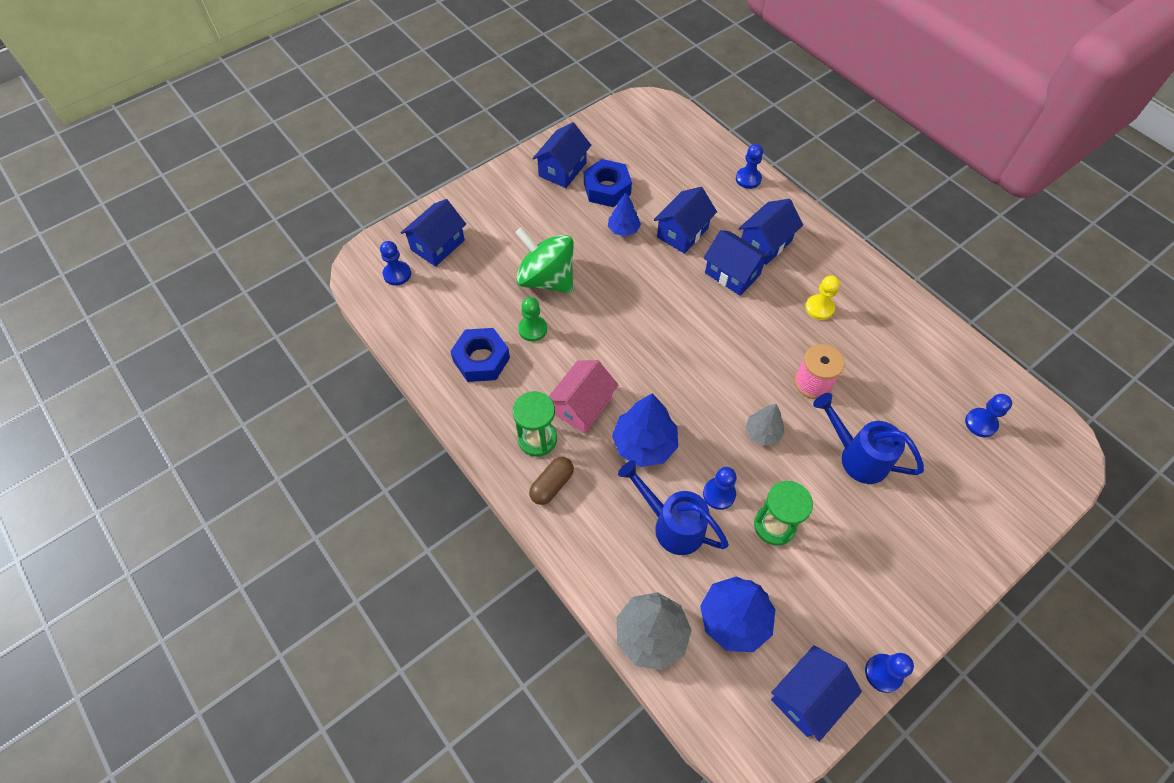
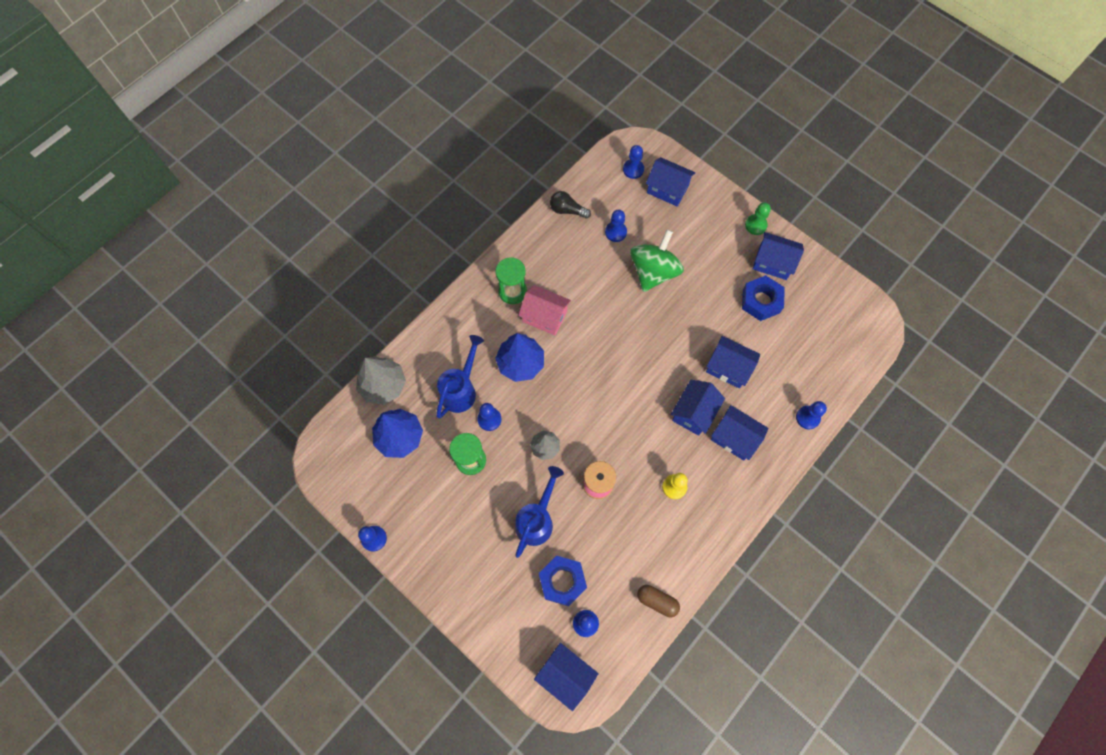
camera: 80 degrees right, 10 degrees up
blue nut [450,328,510,382] -> blue nut moved to [539,556,587,606]
green pawn [518,297,547,342] -> green pawn moved to [745,202,771,235]
brown capsule [529,457,574,505] -> brown capsule moved to [637,585,680,617]
blue tree [608,192,641,236] -> none
blue house [771,645,862,742] -> blue house moved to [534,643,599,711]
none -> black light bulb [550,191,591,219]
none -> blue pawn [605,210,627,242]

